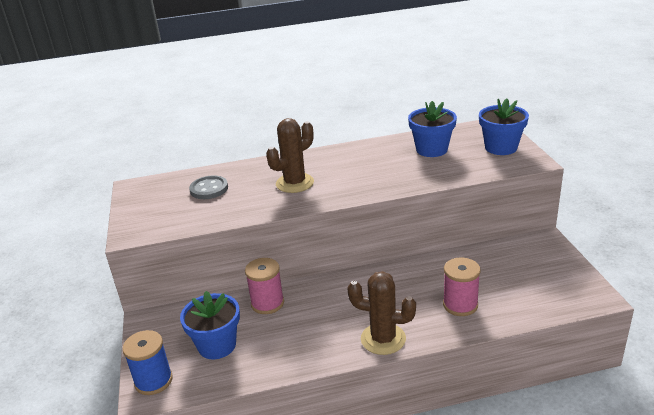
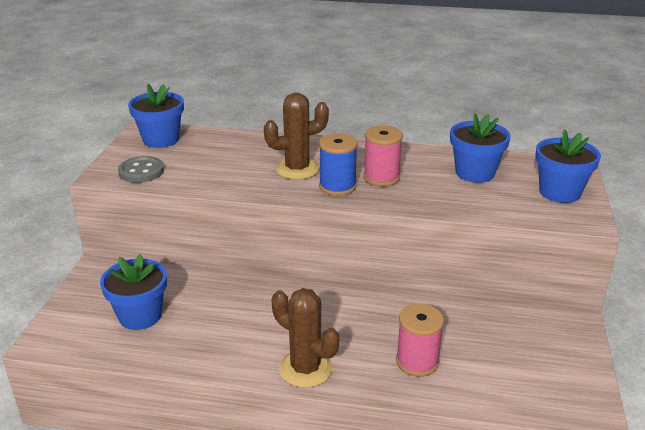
camera: 20 degrees right, 0 degrees up
blue spool [122,330,173,395] -> blue spool moved to [319,133,358,196]
grey button [189,175,228,199] -> grey button moved to [118,156,164,183]
pink spool [245,258,284,314] -> pink spool moved to [363,125,403,187]
none -> blue flower pot [128,84,184,148]

